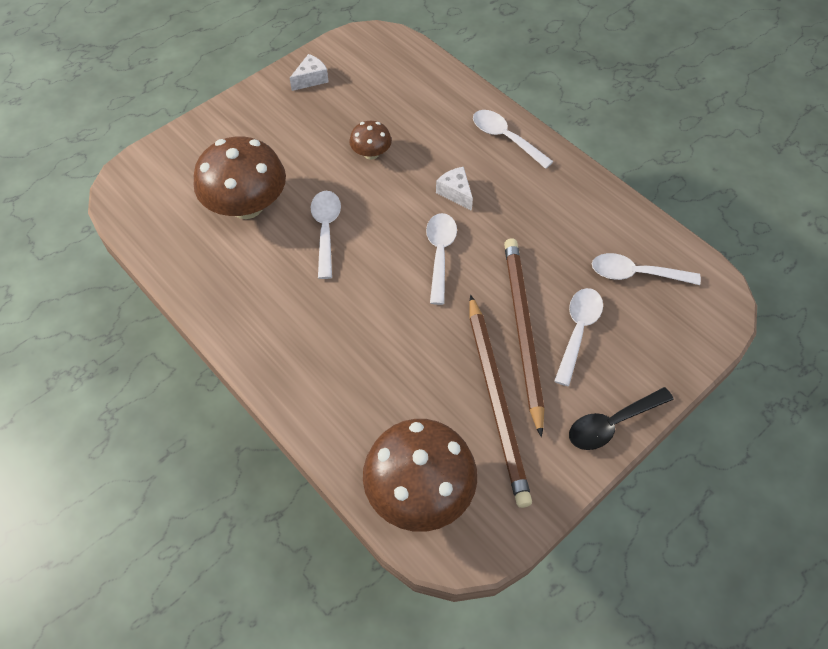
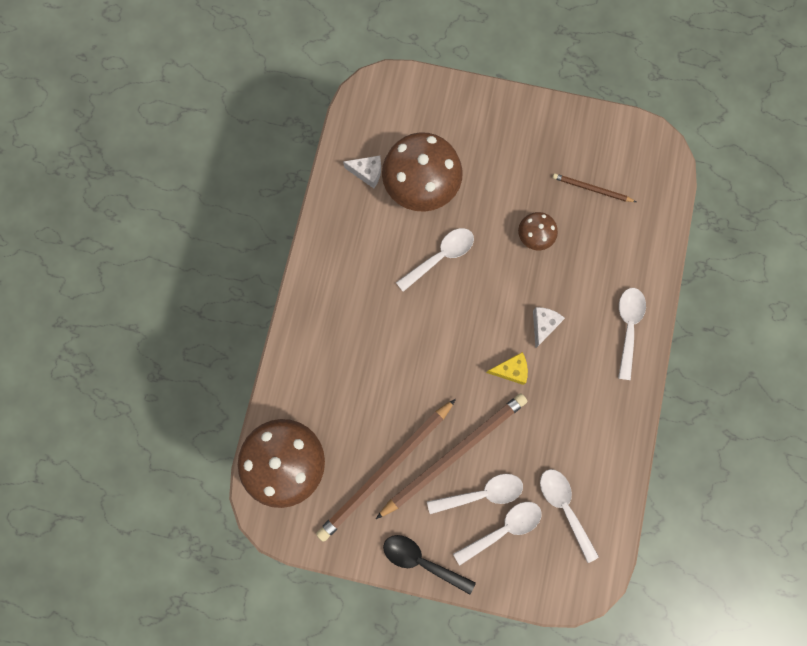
camera: 55 degrees right, 20 degrees up
white cheese [290,54,329,91] -> white cheese moved to [343,155,381,188]
white spoon [426,213,457,305] -> white spoon moved to [453,502,542,565]
none -> yellow cheese [486,352,528,385]
none -> brown pencil [552,173,636,202]

